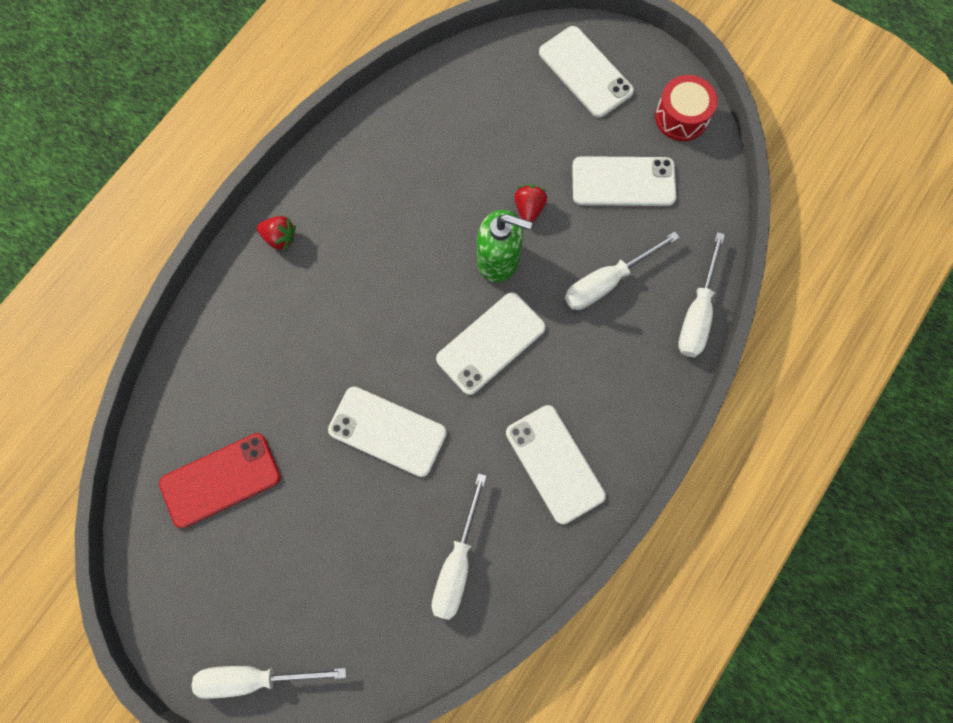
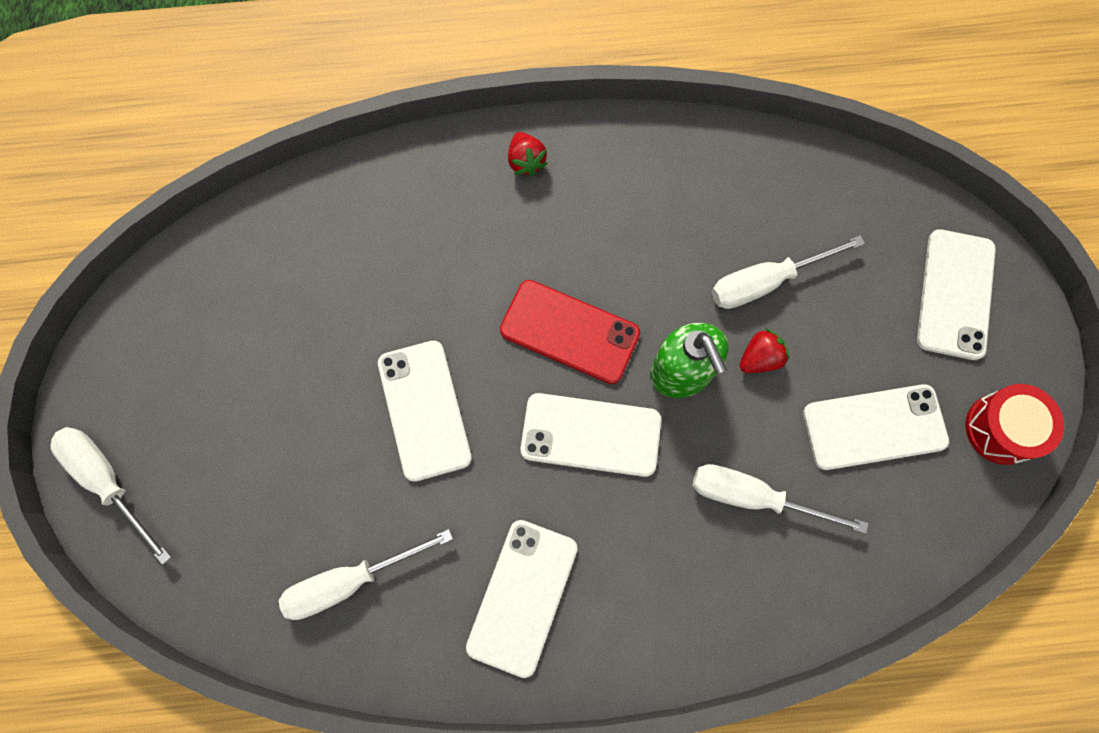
camera: 50 degrees right, 0 degrees up
red phone [159,433,281,528] -> red phone moved to [500,280,640,384]
white phone [572,156,676,206] -> white phone turned 60 degrees counterclockwise [803,384,949,470]
white screwdriver [678,232,725,357] -> white screwdriver moved to [712,235,865,309]

